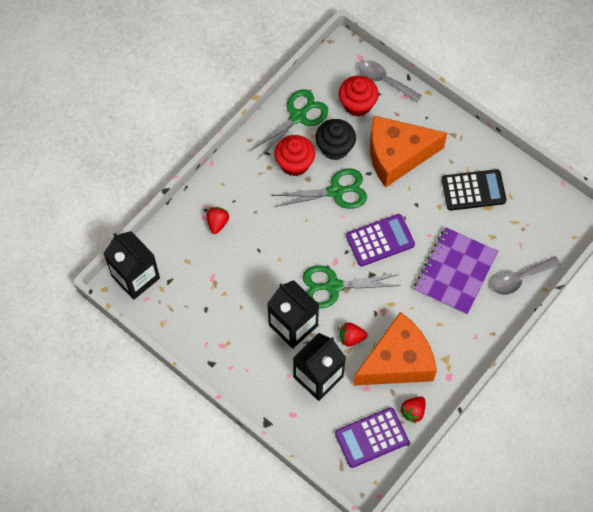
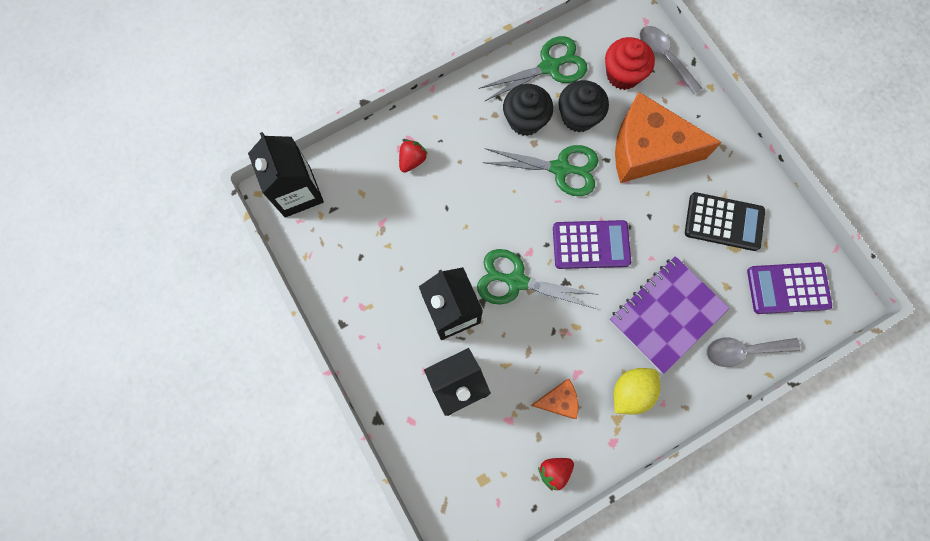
camera: 20 degrees right, 10 degrees up
red cupcake [274,135,315,176] -> black cupcake [503,84,553,136]
purple calculator [335,407,409,468] -> purple calculator moved to [747,262,832,314]
red strawberry [340,322,367,346] -> none
orange cheese [353,312,437,386] -> orange cheese [530,379,578,419], size x0.45
none -> yellow lemon [613,368,661,414]

